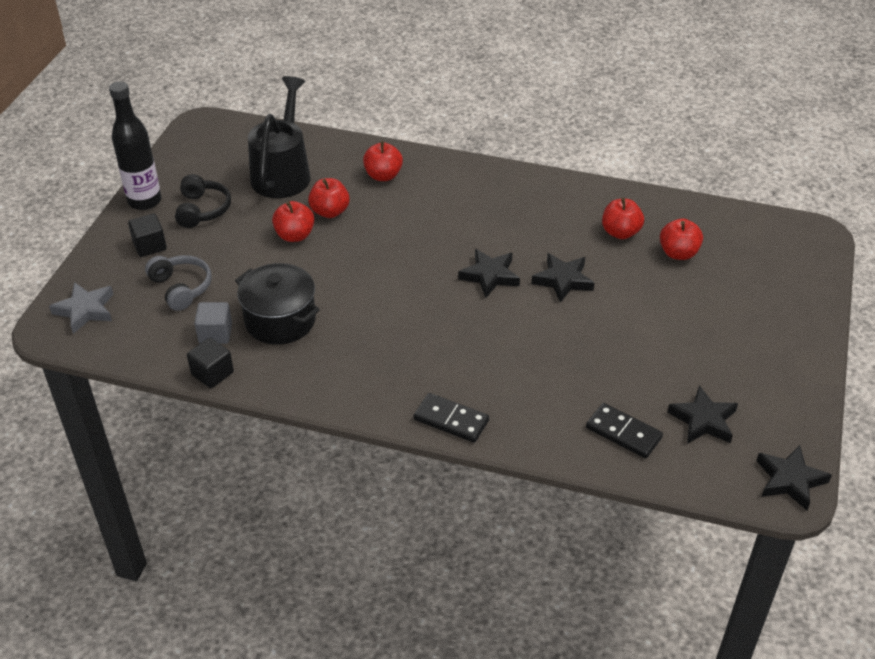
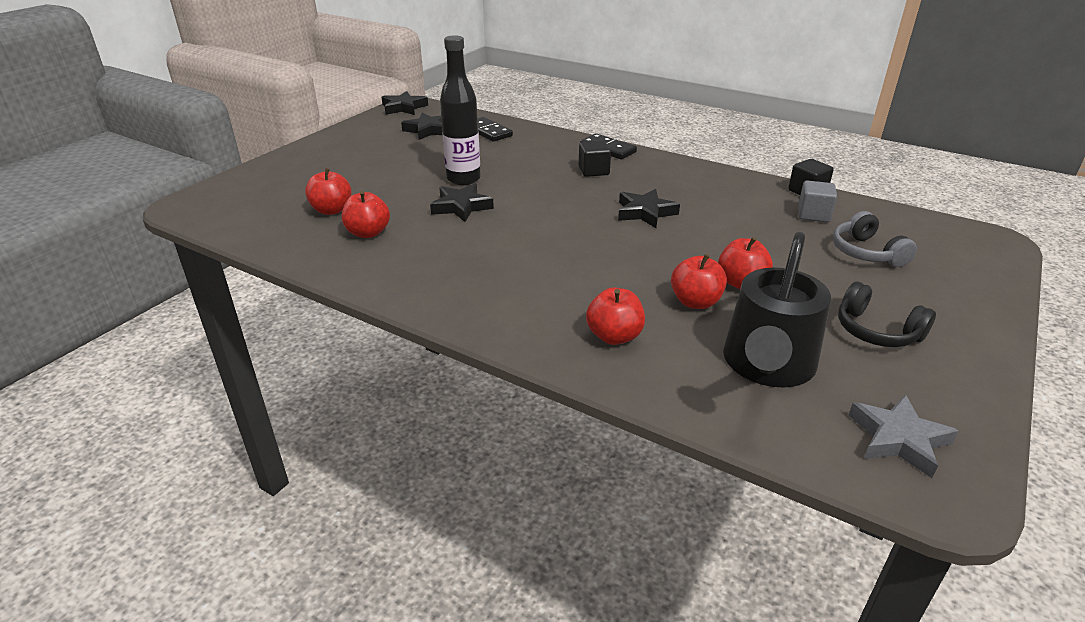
camera: 165 degrees left, 10 degrees down
grey star [49,282,113,334] -> grey star moved to [849,395,958,478]
black bottle [109,81,162,210] -> black bottle moved to [440,35,481,185]
black cube [128,214,167,257] -> black cube moved to [579,140,611,177]
black headphones [175,174,231,228] -> black headphones turned 60 degrees counterclockwise [838,282,936,347]
black pot [235,263,320,345] -> none
black star [458,249,520,298] -> black star moved to [618,189,680,228]

